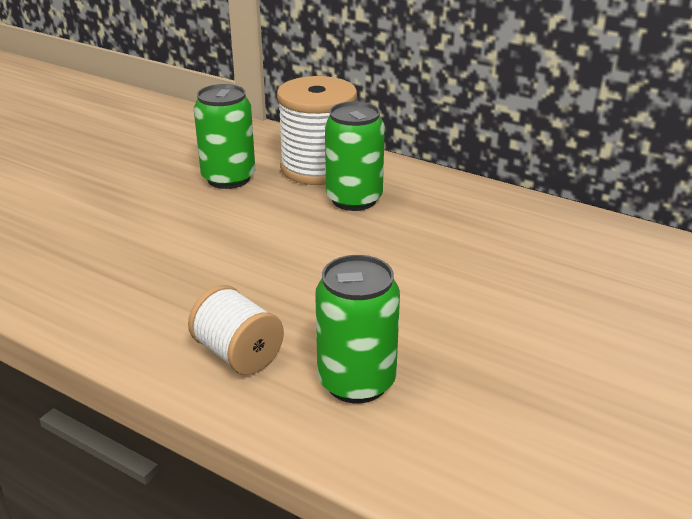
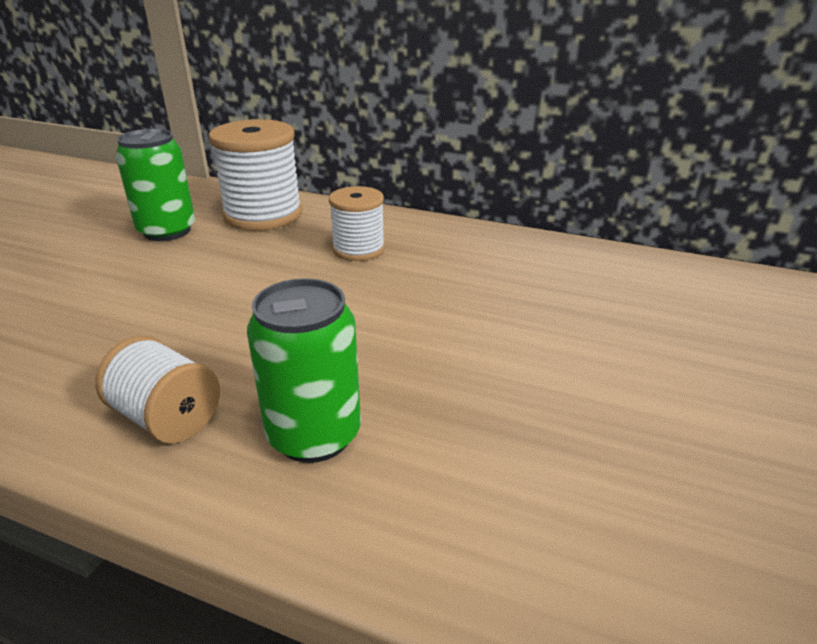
camera: 10 degrees left, 0 degrees up
green can [325,101,385,211] -> none
none -> white spool [329,186,385,261]

